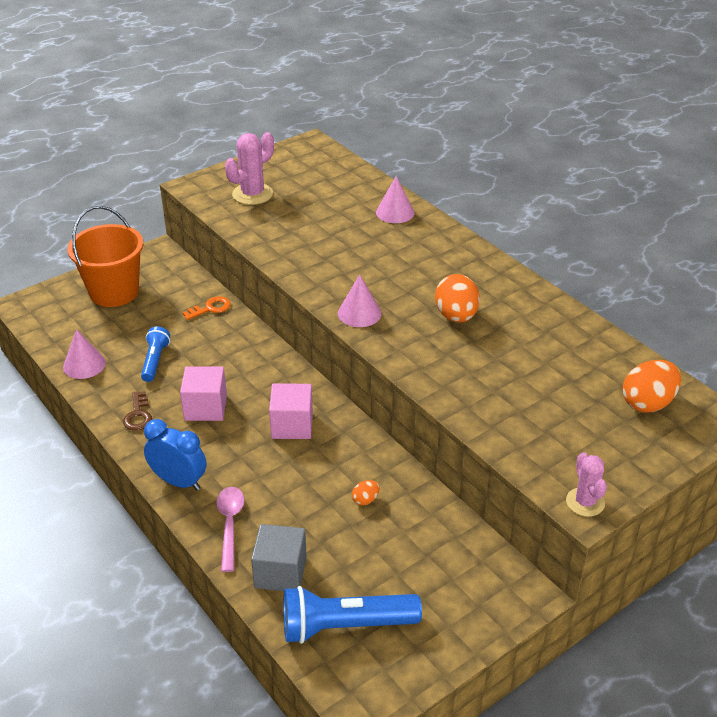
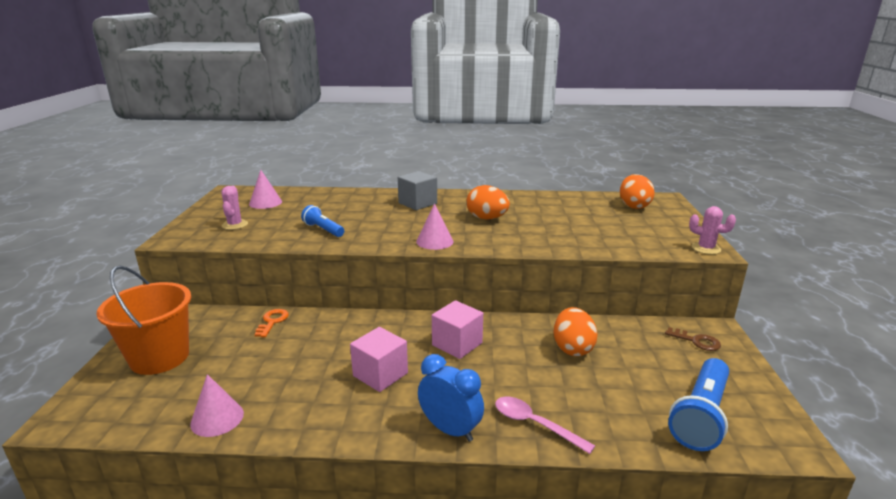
camera: 50 degrees left, 15 degrees down
brown key [123,391,152,431] -> brown key moved to [665,327,721,351]
blue flashlight [141,326,170,382] -> blue flashlight moved to [301,205,344,237]
blue clock [144,419,206,490] -> blue clock turned 60 degrees clockwise [418,354,484,442]
pink cactus [225,132,274,205] -> pink cactus [221,186,248,230], size x0.66
grey cube [251,524,307,591] -> grey cube moved to [398,171,437,210]
orange egg [352,480,380,505] -> orange egg [553,307,598,356], size x2.11
pink cone [376,176,414,223] -> pink cone moved to [249,170,282,209]

